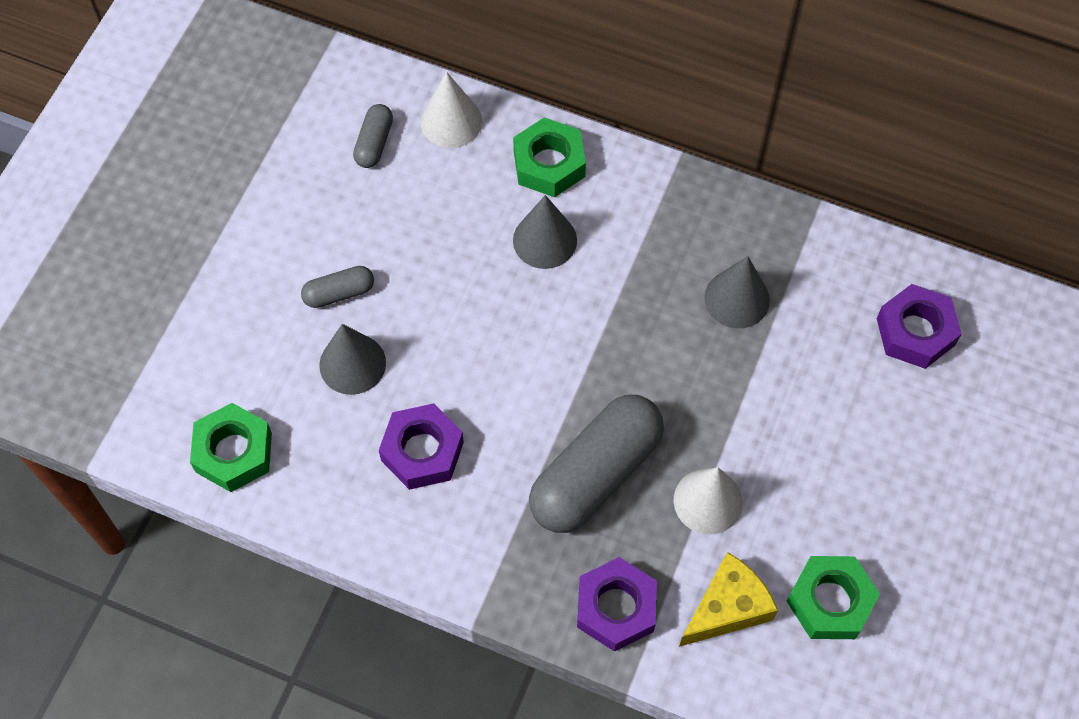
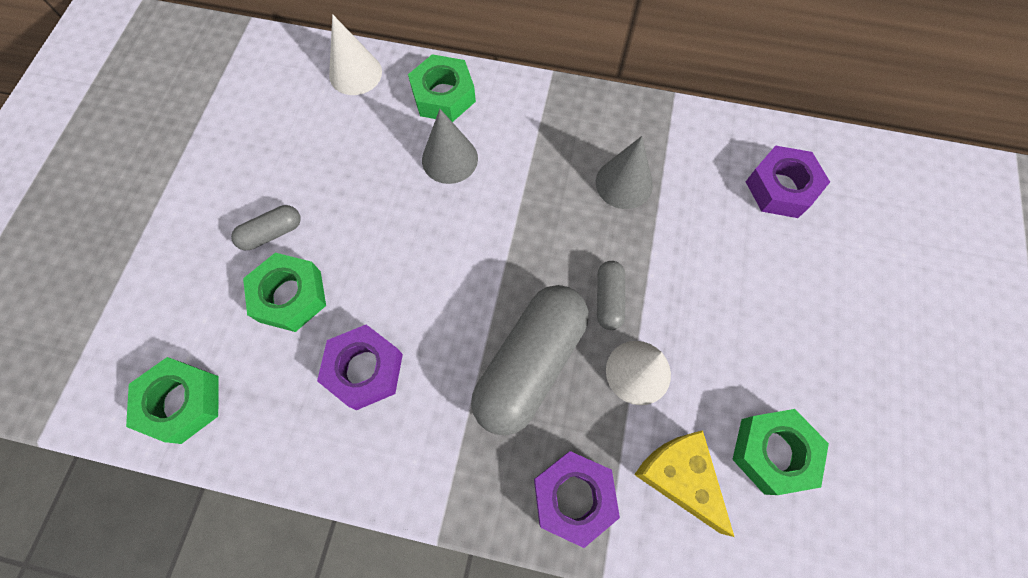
camera: 10 degrees left, 5 degrees up
grey cone [319,324,386,395] -> green nut [243,253,326,332]
grey capsule [353,104,393,168] -> grey capsule moved to [597,261,625,330]
yellow cheese [679,552,778,647] -> yellow cheese turned 75 degrees counterclockwise [634,430,734,537]

